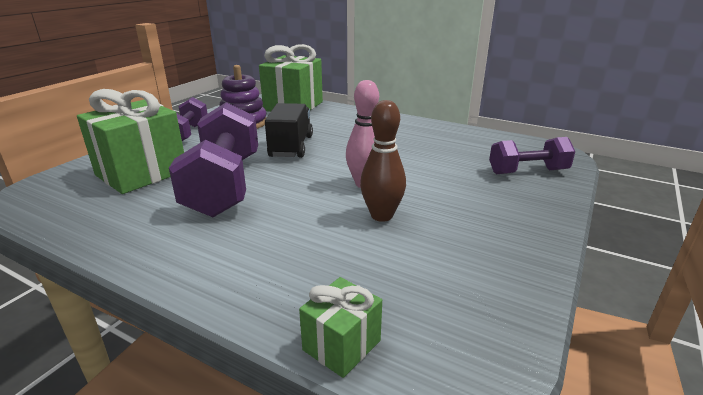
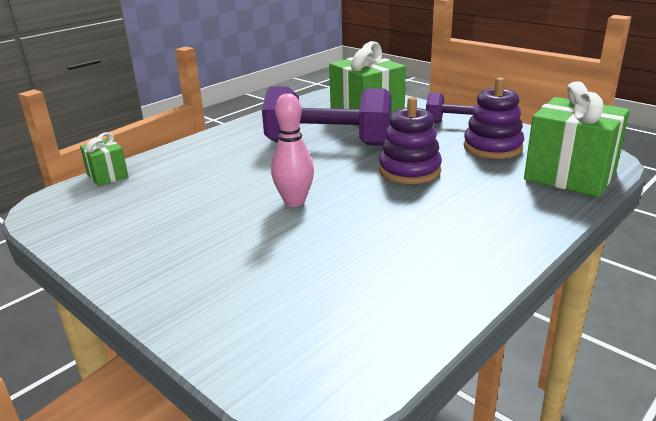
camera: 105 degrees right, 0 degrees up
black truck [265,103,313,158] -> purple stacking toy [379,97,442,184]
brown bowling pin [360,100,406,222] -> none
purple dumbbell [489,137,575,174] -> none

